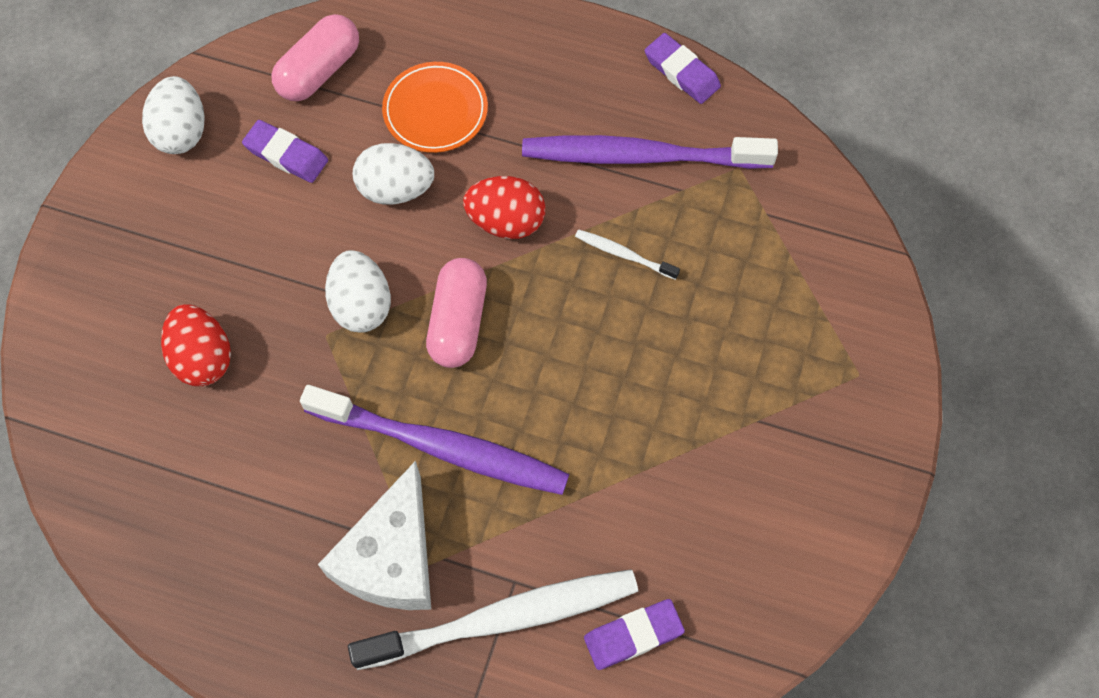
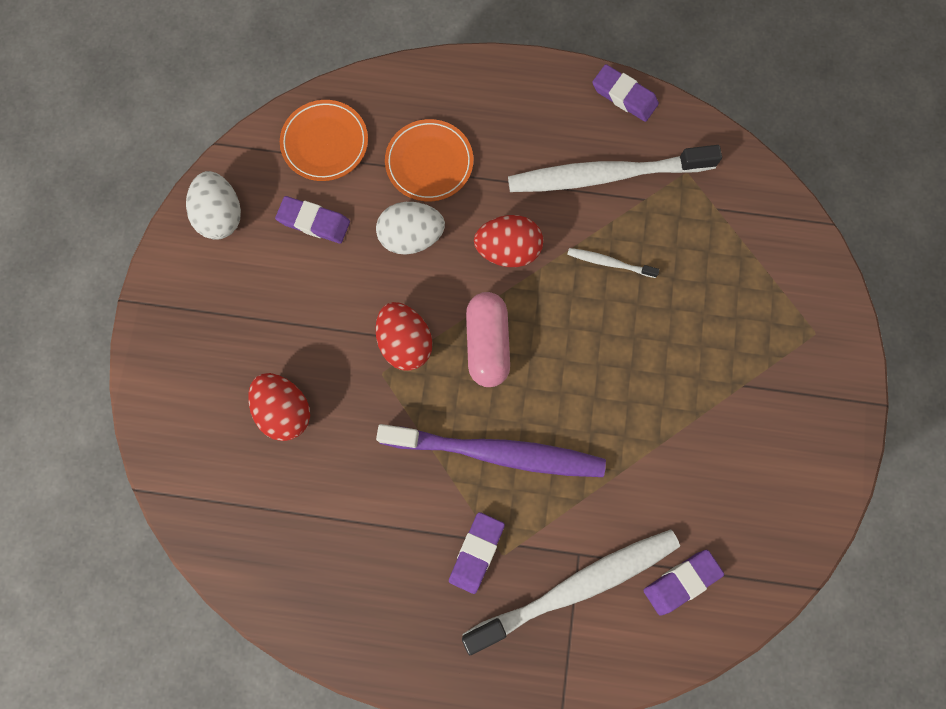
camera: 10 degrees left, 10 degrees up
pink capsule [271,14,359,101] -> orange plate [280,100,368,181]
white cheese [318,461,431,610] -> purple eraser [449,512,505,594]
white egg [325,250,391,333] -> red egg [375,302,432,371]
purple toothbrush [522,135,778,169] -> white toothbrush [508,145,722,192]

